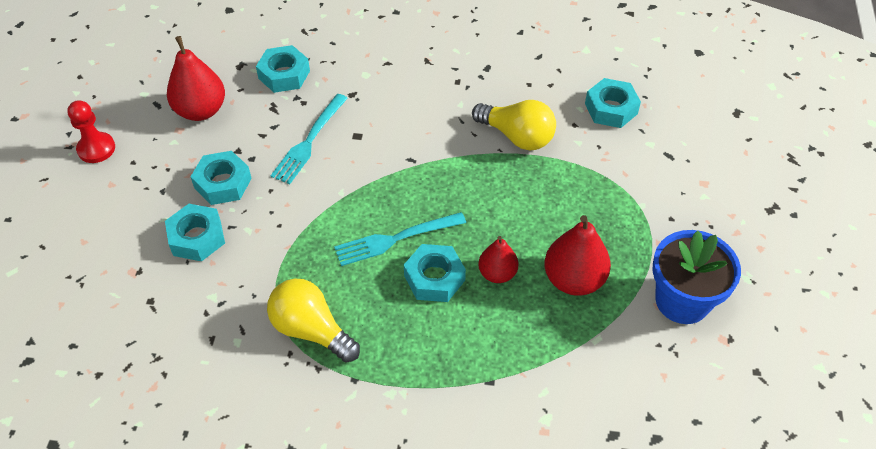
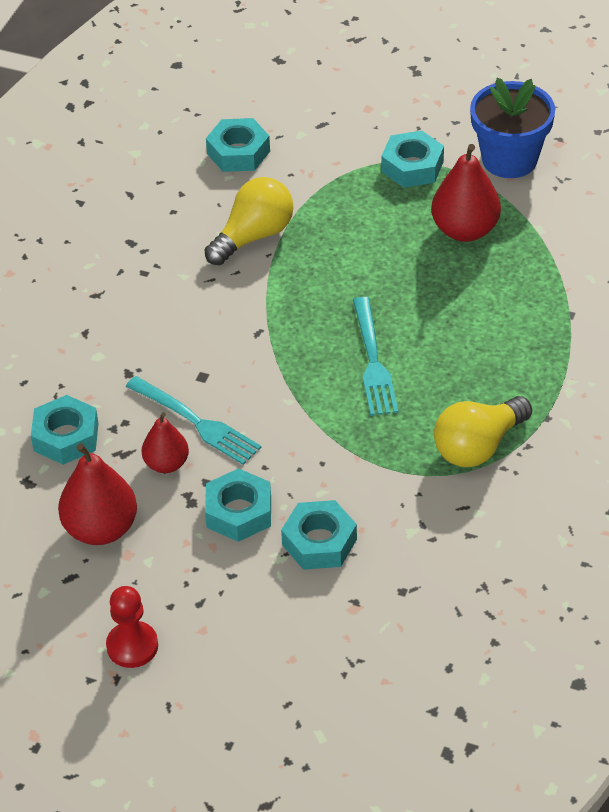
camera: 75 degrees left, 5 degrees down
turquoise nut [404,244,466,302] -> turquoise nut moved to [381,130,444,188]
red pear [478,236,519,283] -> red pear moved to [142,412,189,473]

